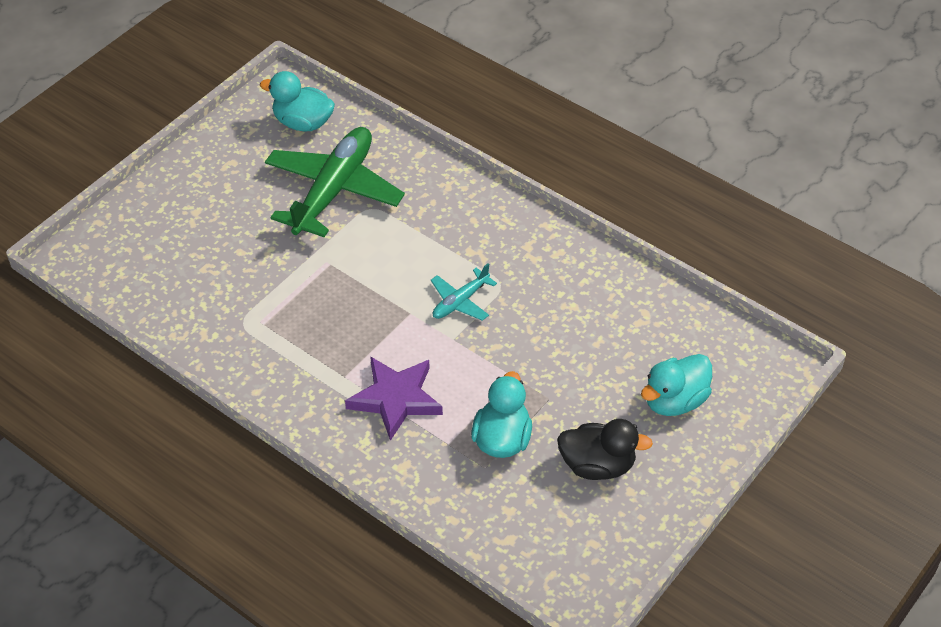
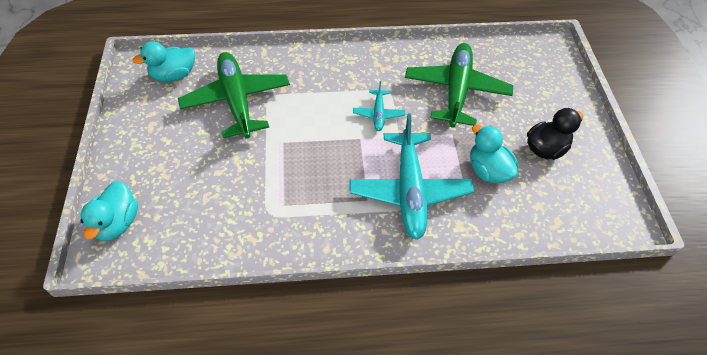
camera: 45 degrees left, 5 degrees up
purple star [345,356,443,441] -> turquoise plane [349,113,474,240]
turquoise duck [641,354,712,416] -> turquoise duck moved to [80,181,138,241]
none -> green plane [405,43,513,128]

